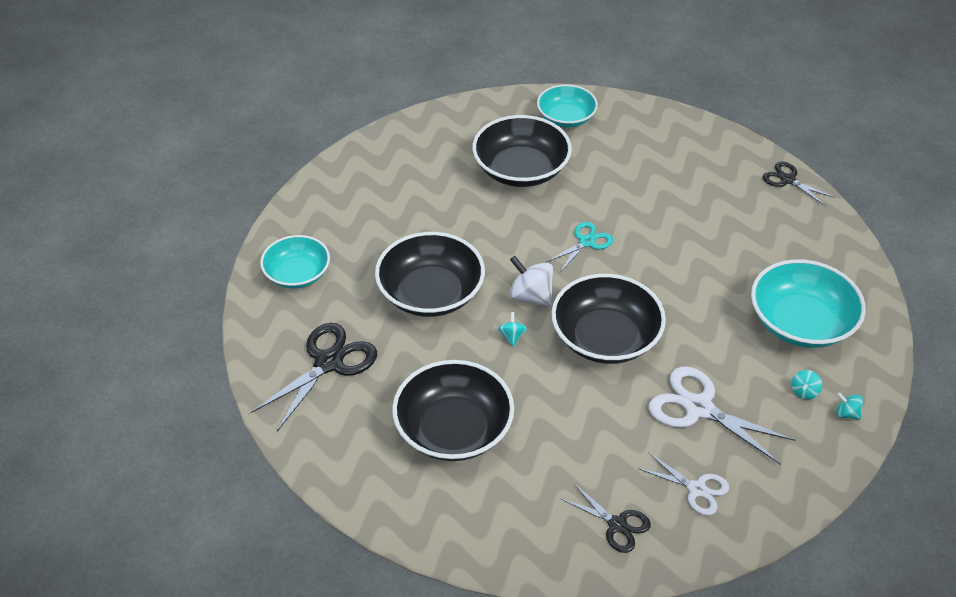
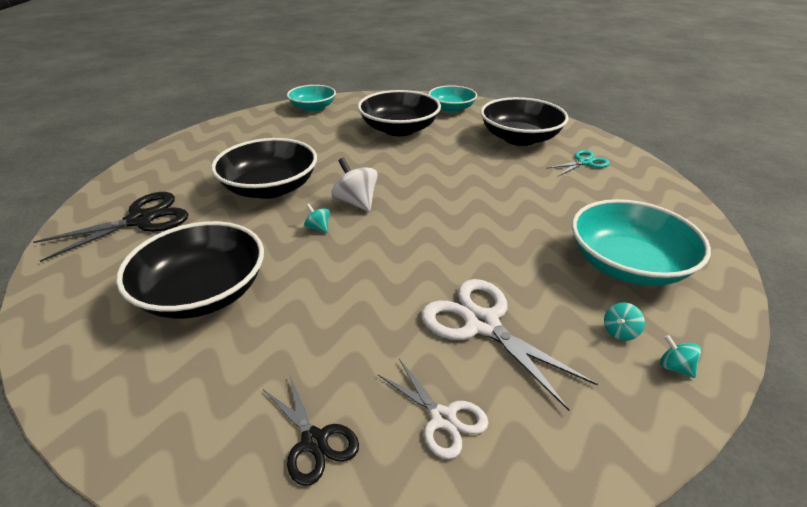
camera: 15 degrees right, 10 degrees down
turquoise bowl [260,235,330,289] -> turquoise bowl moved to [287,85,336,112]
turquoise spinning top [498,312,527,346] -> turquoise spinning top turned 60 degrees counterclockwise [304,204,330,233]
turquoise scissors [546,222,613,272] -> turquoise scissors moved to [546,150,610,176]
black bowl [551,274,666,364] -> black bowl moved to [480,97,568,146]
black scissors [763,161,835,206] -> none

